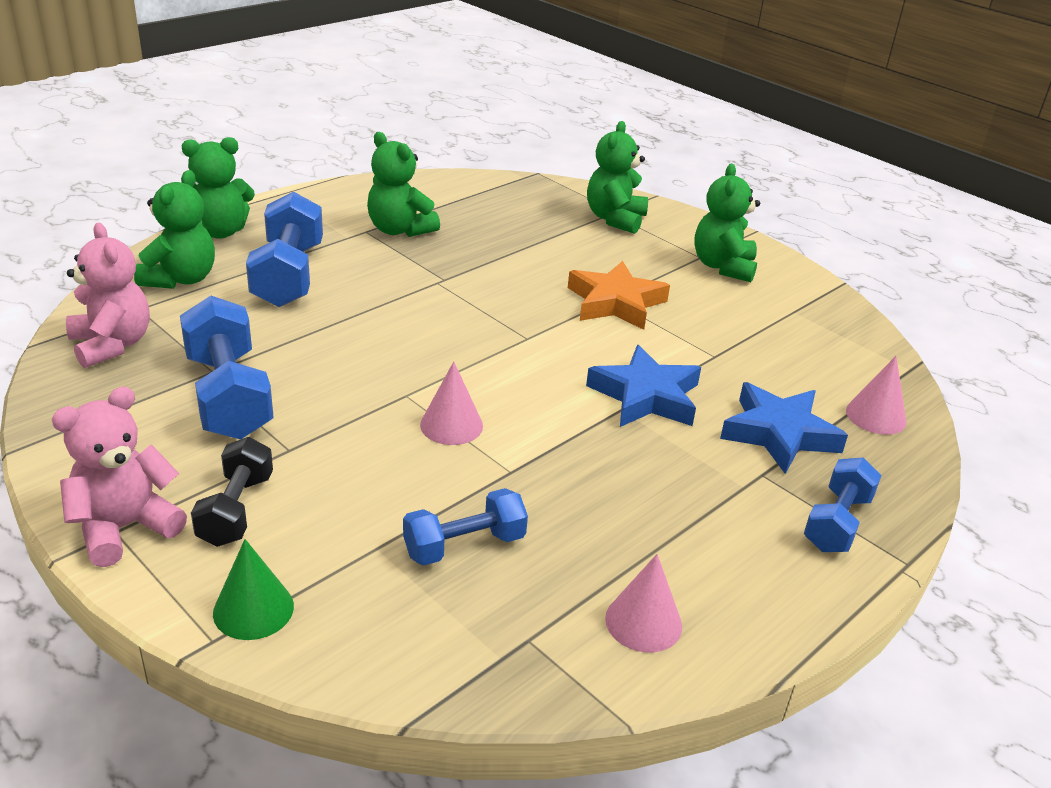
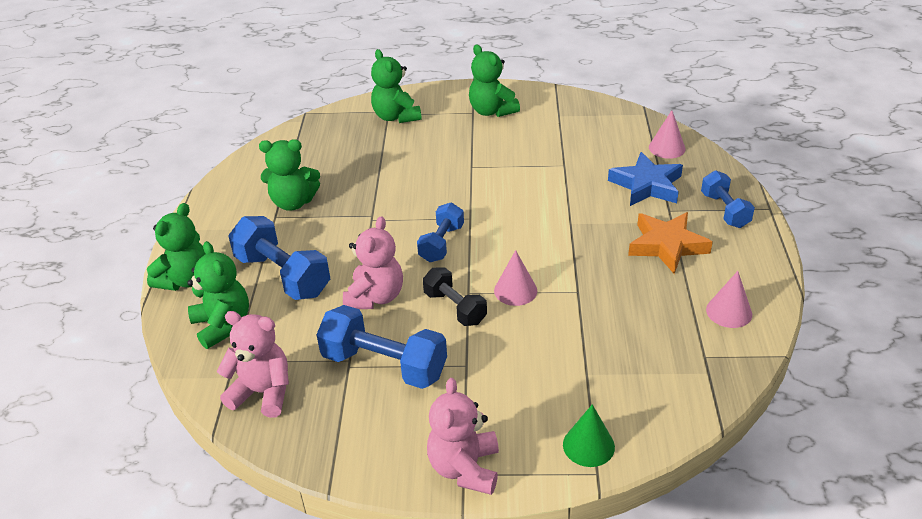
camera: 40 degrees left, 5 degrees up
black dumbbell [191,437,273,547] -> black dumbbell moved to [423,268,487,326]
blue dumbbell [403,488,528,566] -> blue dumbbell moved to [417,203,464,262]
orange star [568,261,670,330] -> orange star moved to [628,212,713,274]
blue star [586,345,701,427] -> none
none -> pink teddy bear [343,216,403,309]

